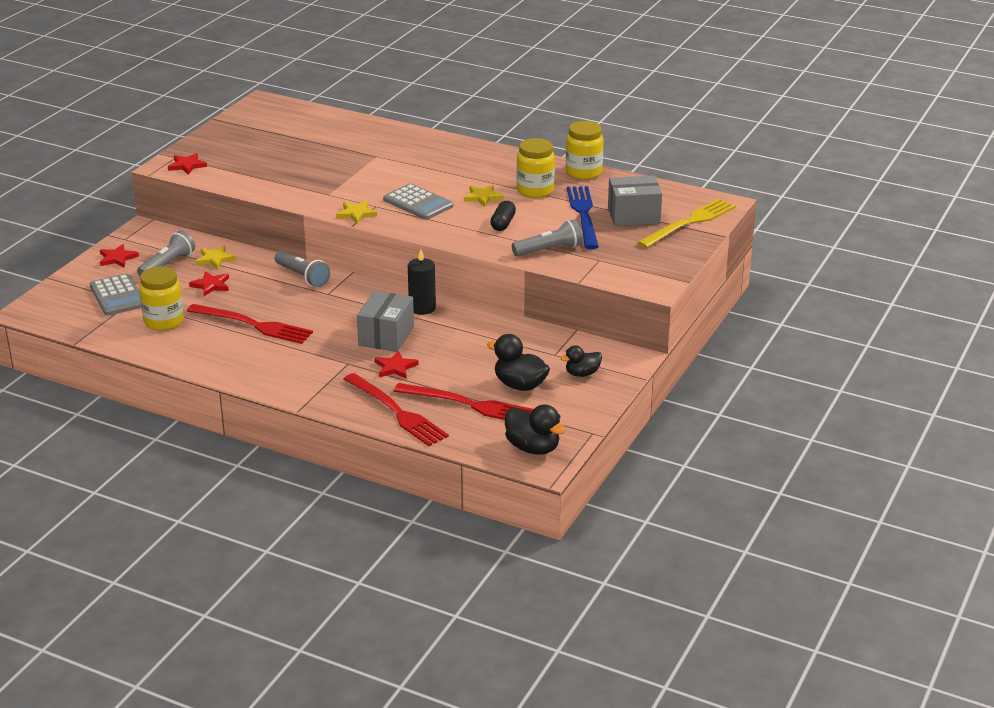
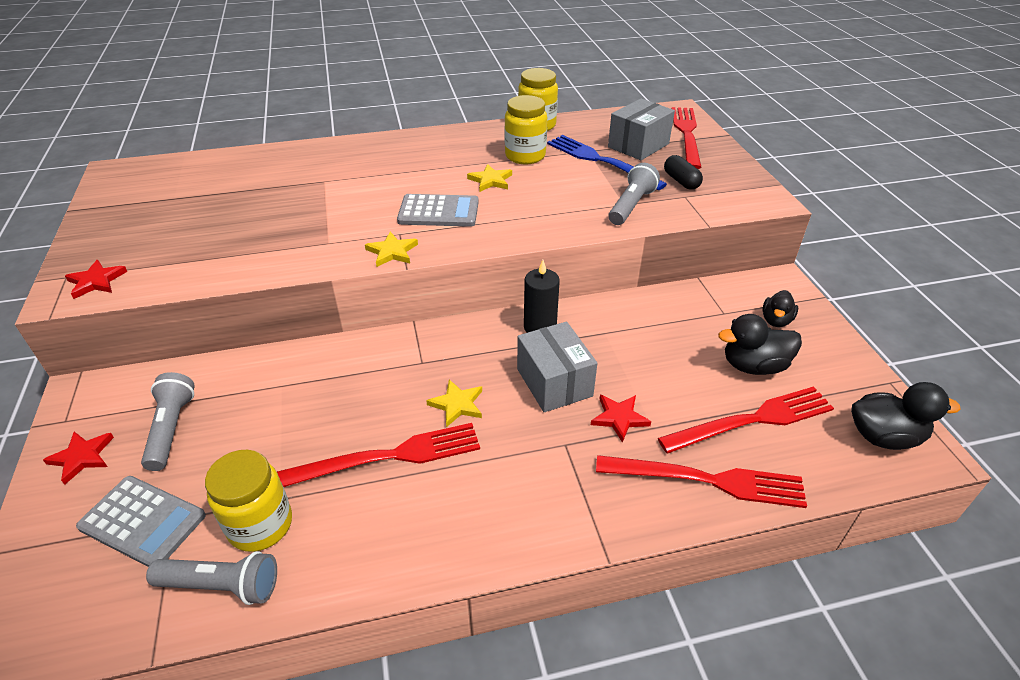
camera: 40 degrees left, 10 degrees up
red star [189,271,229,296] -> none
yellow star [195,246,236,269] -> yellow star moved to [426,380,482,427]
grey flashlight [275,251,330,287] -> grey flashlight moved to [146,551,277,605]
black capsule [491,201,516,231] -> black capsule moved to [664,155,703,190]
yellow fork [637,199,736,248] -> red fork [672,107,701,169]

